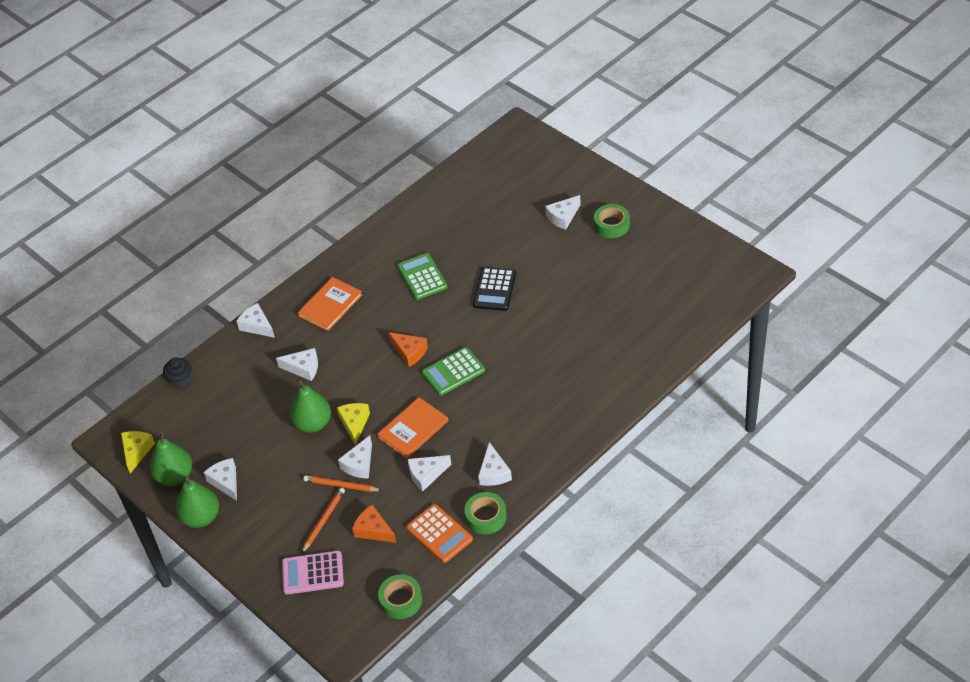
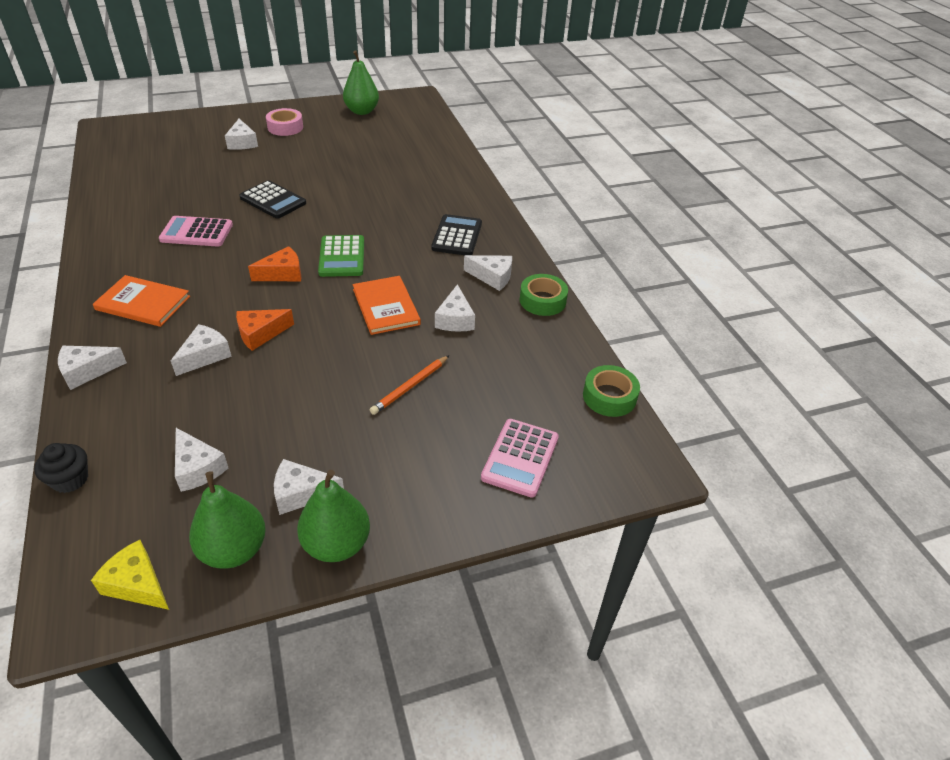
camera: 70 degrees left, 5 degrees down
green pear [290,379,331,433] -> green pear moved to [343,50,379,115]
orange book [298,277,362,331] -> orange book turned 45 degrees counterclockwise [93,275,190,327]
orange pencil [301,488,345,554] -> none
yellow cheese [337,403,370,445] -> none
white cheese [338,435,372,479] -> white cheese moved to [175,428,228,492]
orange cheese [352,505,396,543] -> orange cheese moved to [236,309,294,351]
green calculator [397,253,448,300] -> pink calculator [159,216,233,247]
orange calculator [406,504,473,563] -> none
green tape [594,204,630,238] -> pink tape [266,108,303,136]
none -> black calculator [431,214,482,255]

